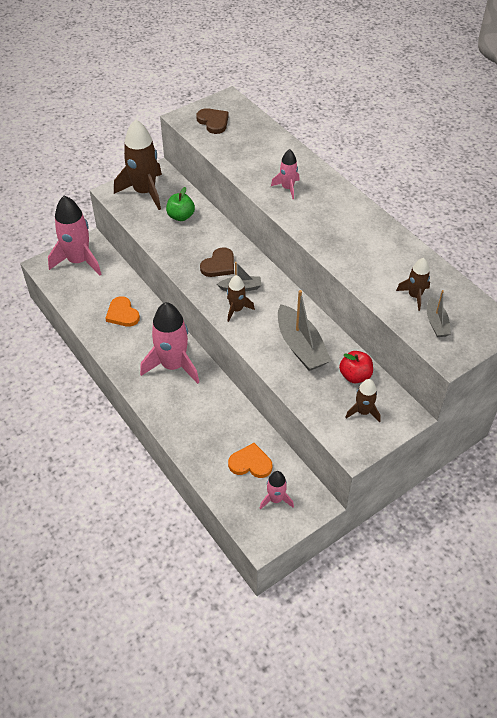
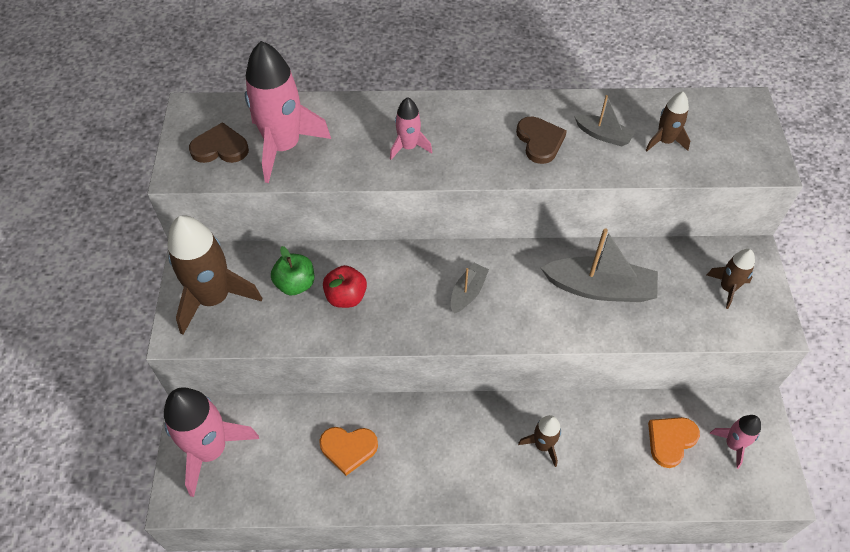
camera: 55 degrees left, 5 degrees up
pink rocket [140,302,199,384] -> pink rocket moved to [245,41,331,183]
brown heart [200,247,234,277] -> brown heart moved to [516,116,567,164]
brown rocket [227,275,255,322] -> brown rocket moved to [518,415,561,467]
red apple [339,351,373,383] -> red apple moved to [323,265,367,308]
grey boat [427,290,451,337] -> grey boat moved to [574,95,635,146]

